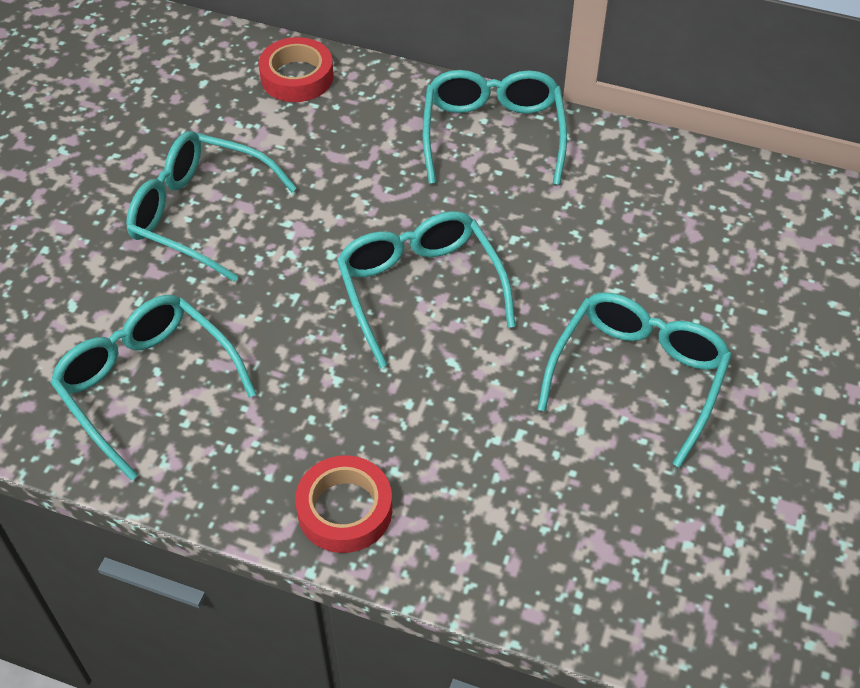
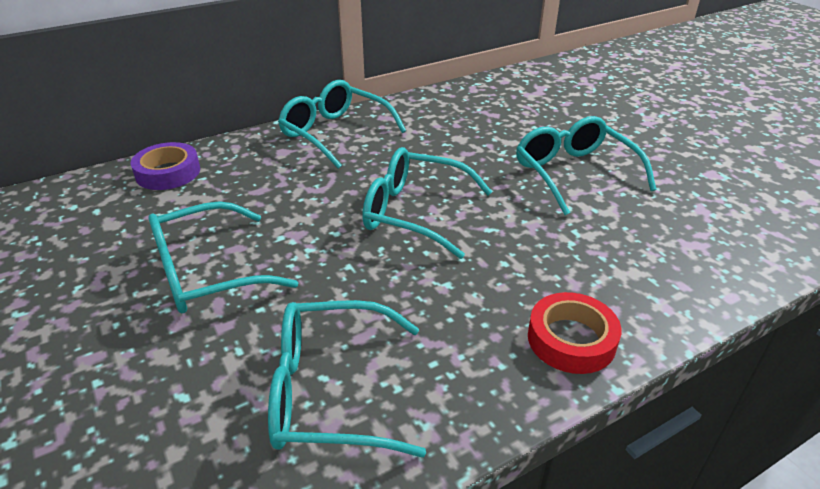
camera: 50 degrees left, 15 degrees down
red tape [259,37,334,102] -> purple tape [131,142,200,190]

